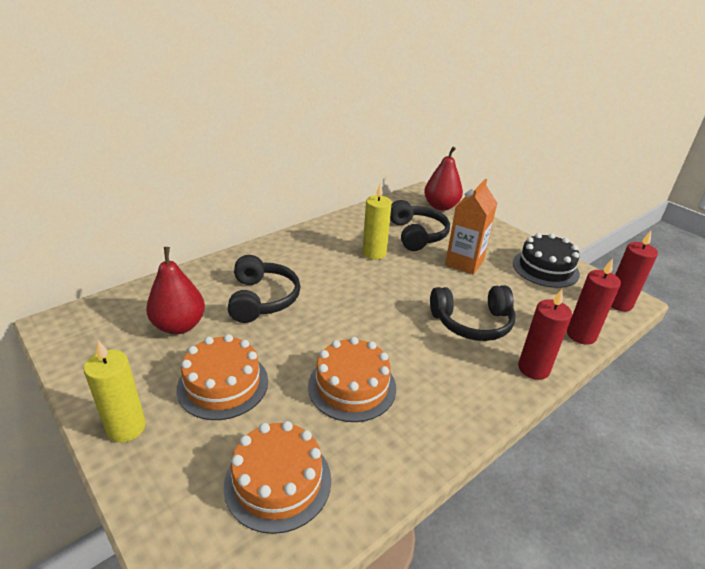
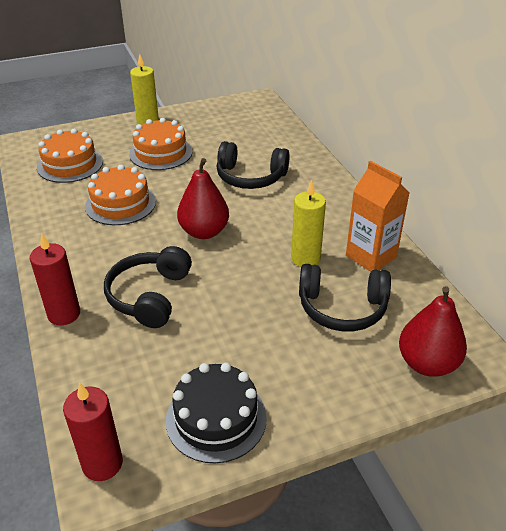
camera: 110 degrees right, 5 degrees up
red pear [146,247,205,334] -> red pear moved to [177,158,229,239]
orange carton [445,179,497,275] -> orange carton moved to [346,161,409,272]
red candle [567,258,621,345] -> none

